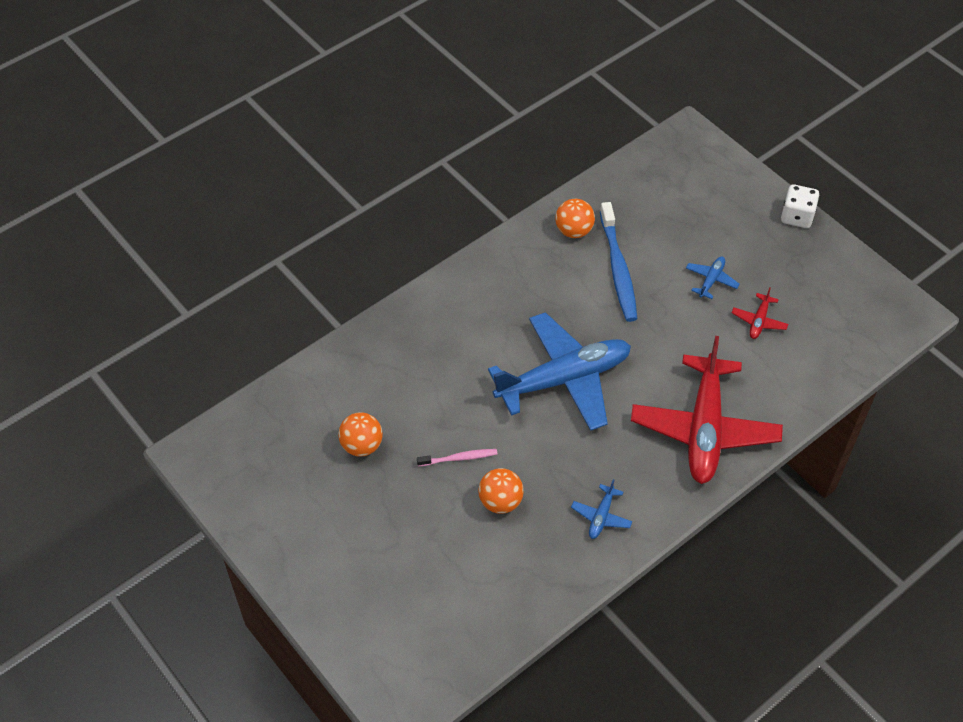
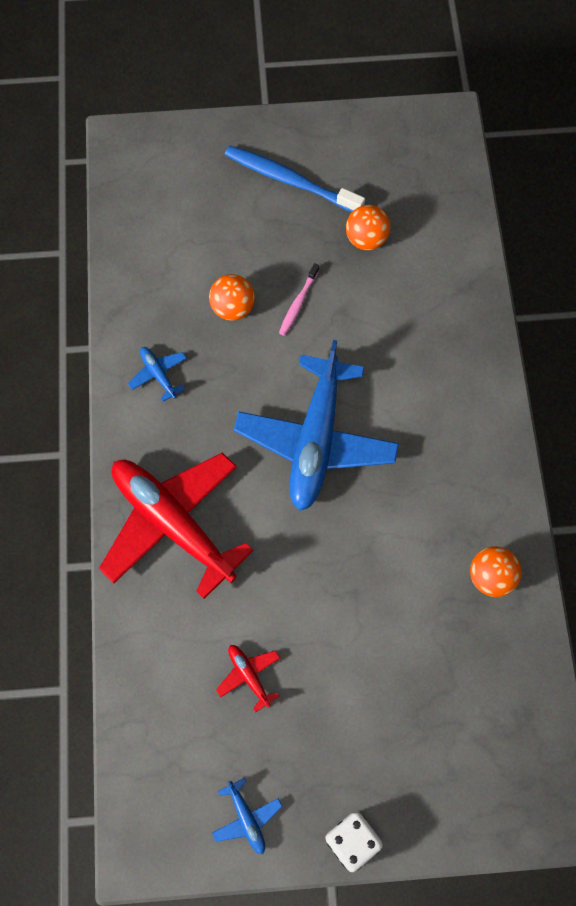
camera: 125 degrees right, 15 degrees up
blue toothbrush [600,202,637,322] -> blue toothbrush moved to [225,145,365,212]
blue plane [686,256,740,299] -> blue plane moved to [212,778,282,854]

